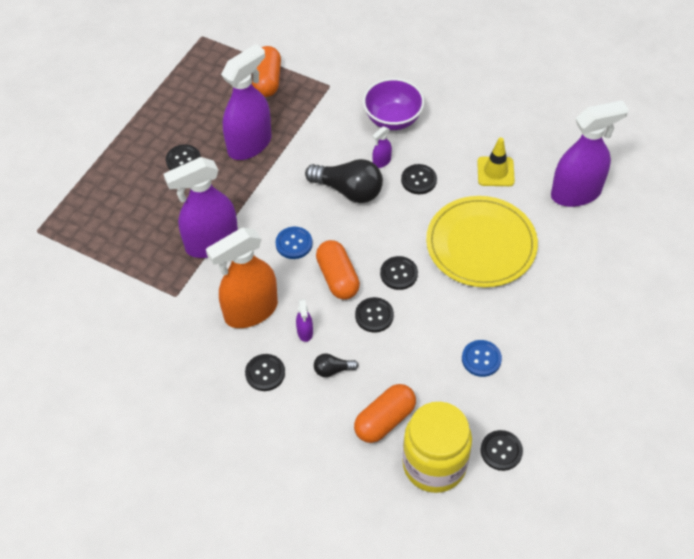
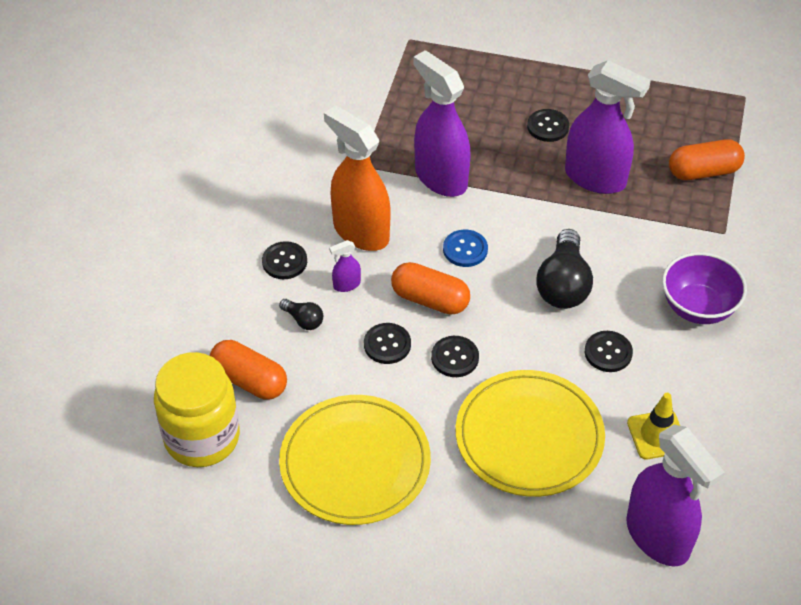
camera: 75 degrees right, 5 degrees down
black light bulb [314,353,359,377] -> black light bulb turned 150 degrees clockwise [279,299,323,330]
orange capsule [316,240,360,300] -> orange capsule turned 60 degrees clockwise [391,262,470,315]
purple spray bottle [372,126,392,168] -> none
blue button [462,340,502,377] -> yellow plate [279,395,431,525]
black button [481,430,523,471] -> none

